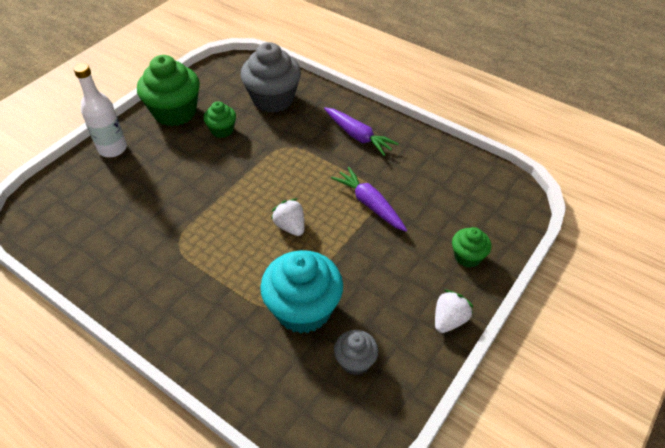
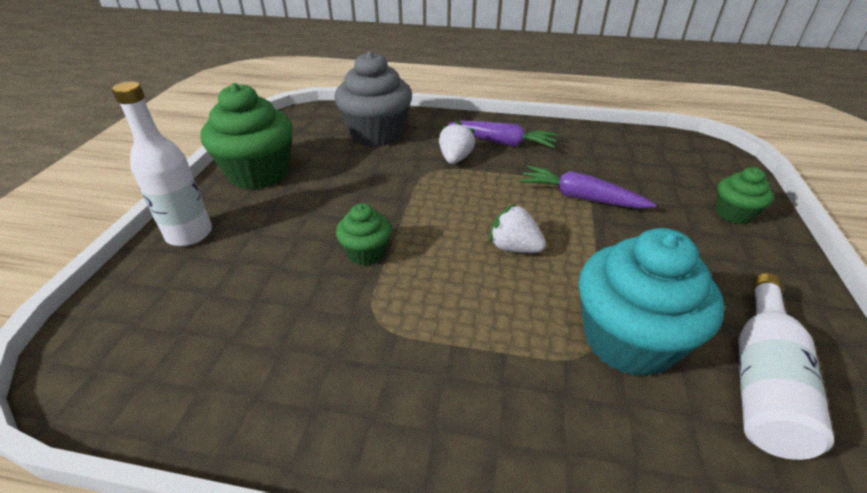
camera: 25 degrees left, 10 degrees down
green cupcake [204,101,236,138] -> green cupcake moved to [336,203,391,266]
grey cupcake [334,330,378,375] -> white bottle [738,273,834,460]
white strawberry [435,290,474,333] -> white strawberry moved to [439,121,475,164]

